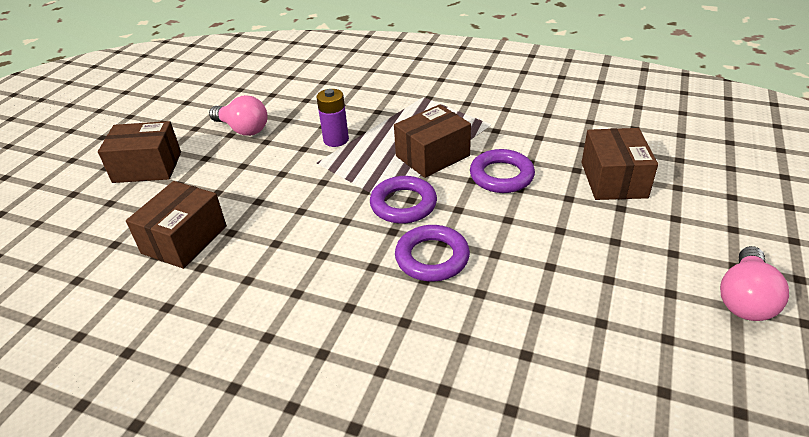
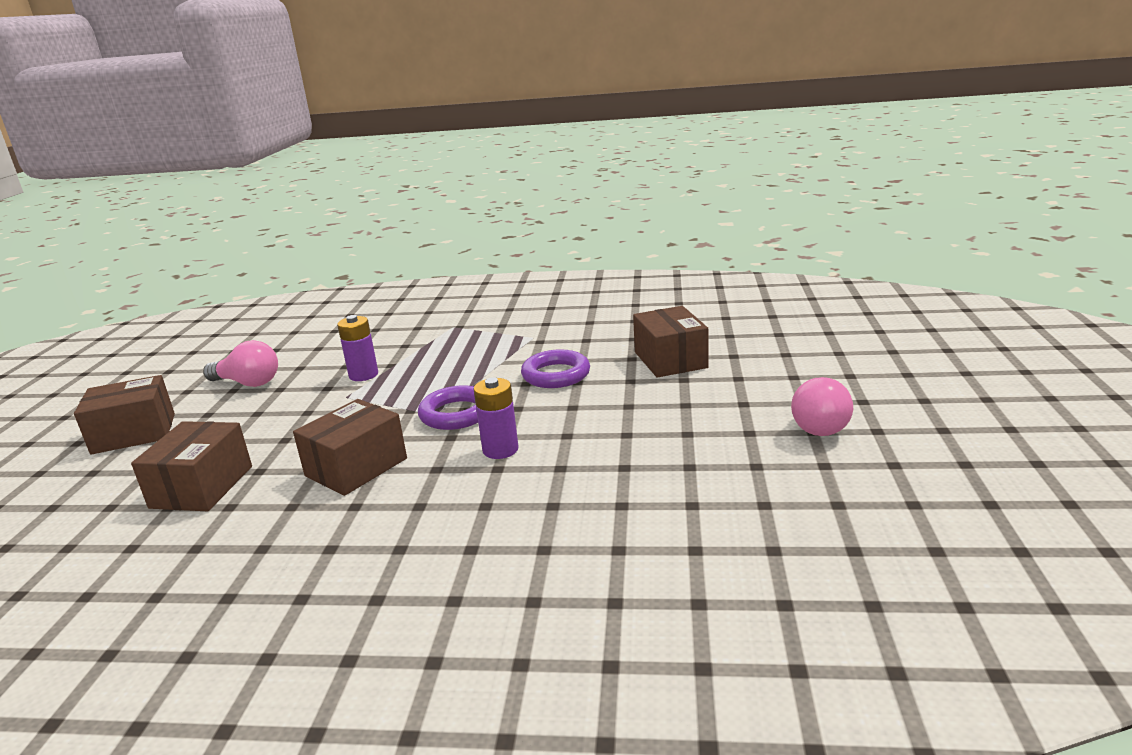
camera: 15 degrees left, 15 degrees down
brown box [394,104,471,178] -> brown box moved to [293,399,407,496]
purple ring [395,225,470,282] -> purple battery [473,378,519,459]

